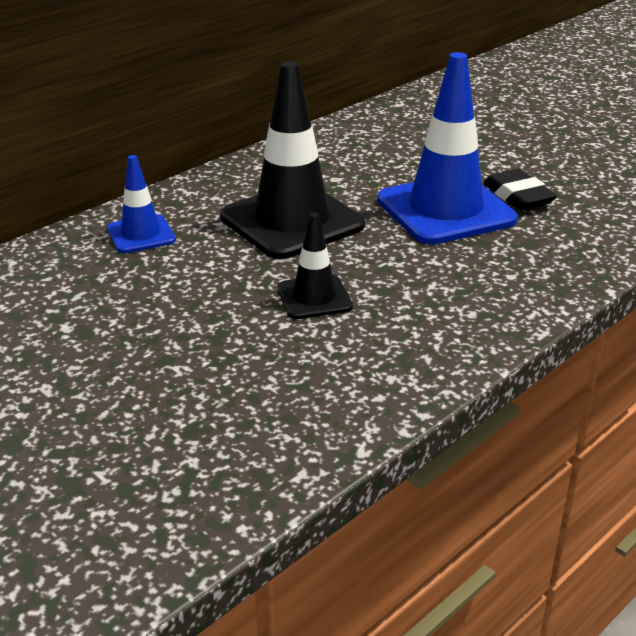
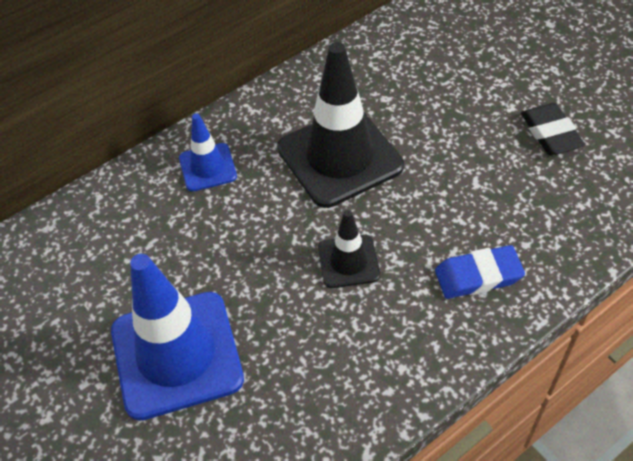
camera: 10 degrees right, 20 degrees up
blue traffic cone [377,52,518,245] -> blue traffic cone moved to [111,254,244,421]
none -> blue eraser [435,245,525,299]

